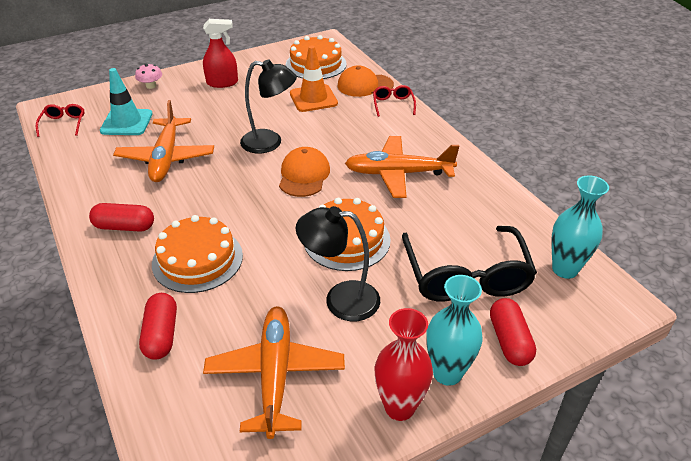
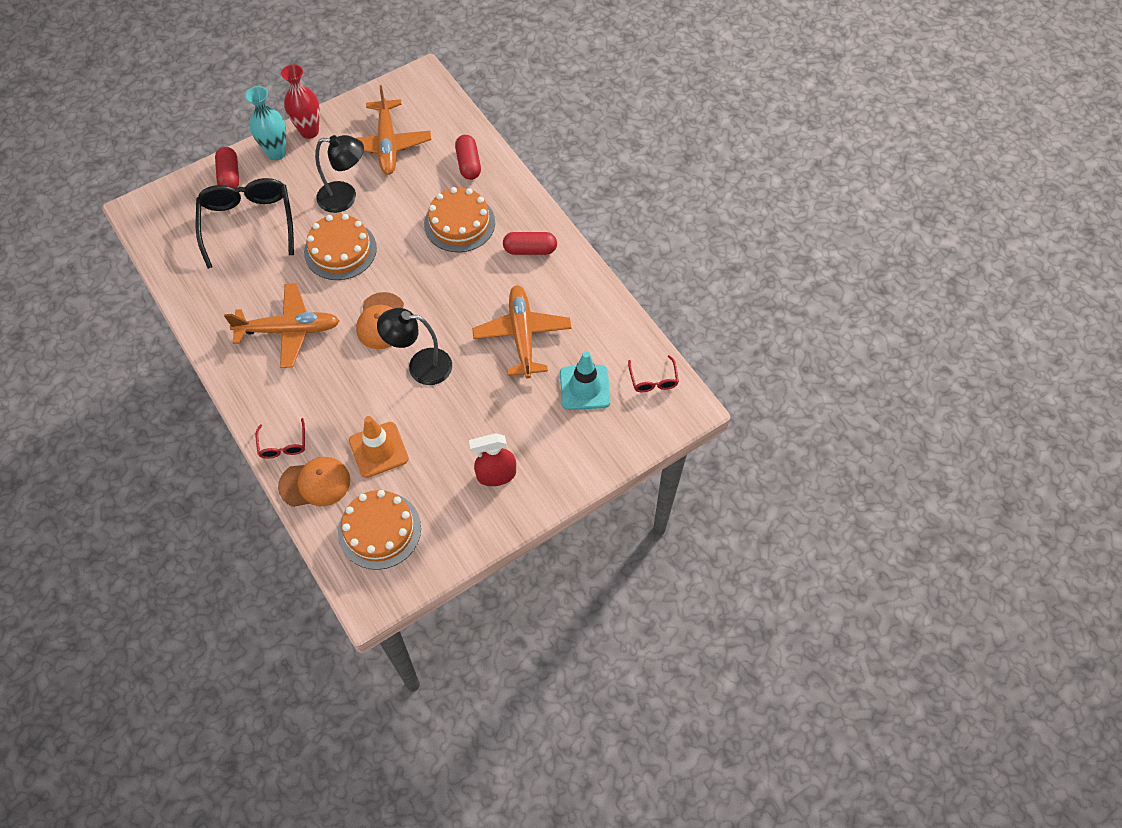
camera: 175 degrees right, 20 degrees up
pink mushroom [135,64,162,89] -> none
turquoise vase [552,176,609,279] -> none

